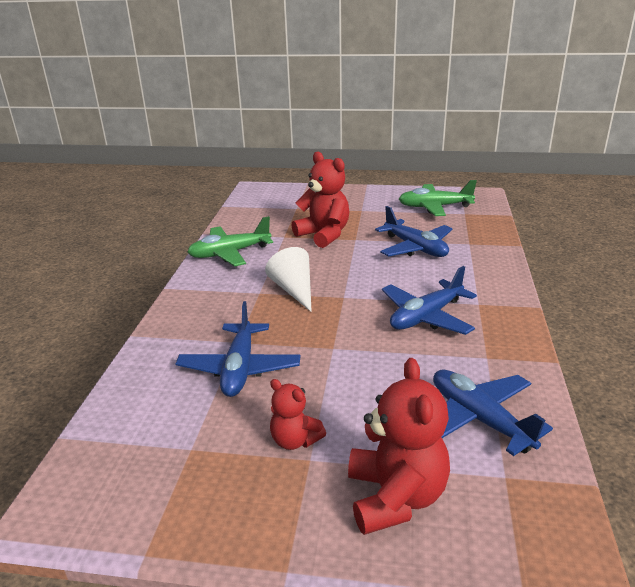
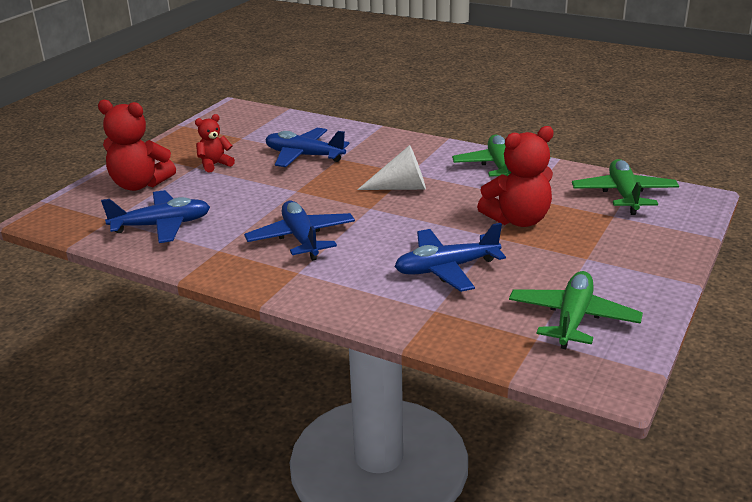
camera: 110 degrees right, 0 degrees up
none -> green plane [572,159,679,215]

